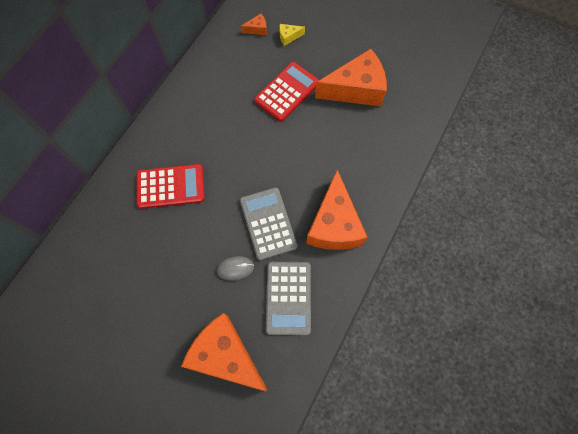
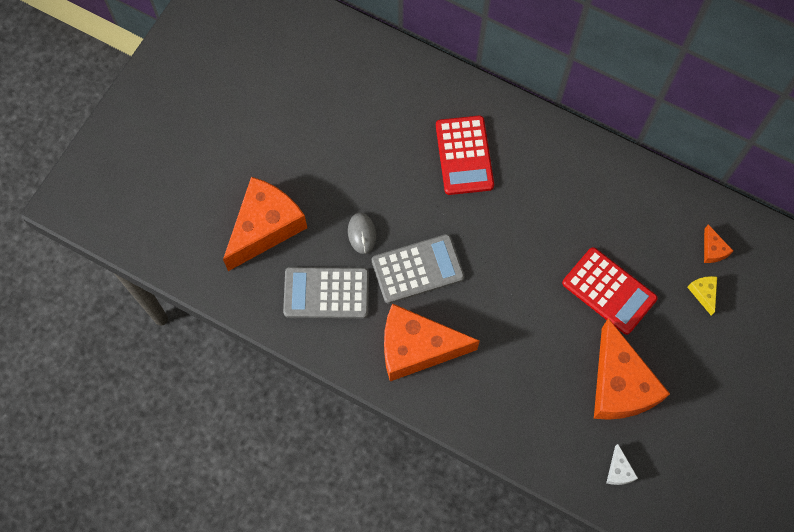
camera: 90 degrees right, 0 degrees up
none -> white cheese [606,444,638,485]

